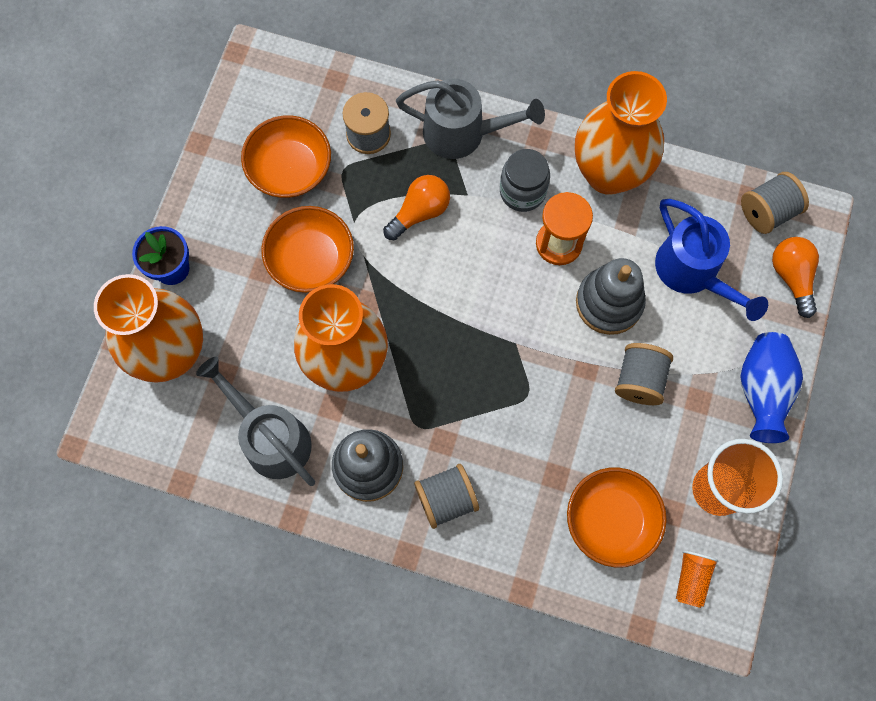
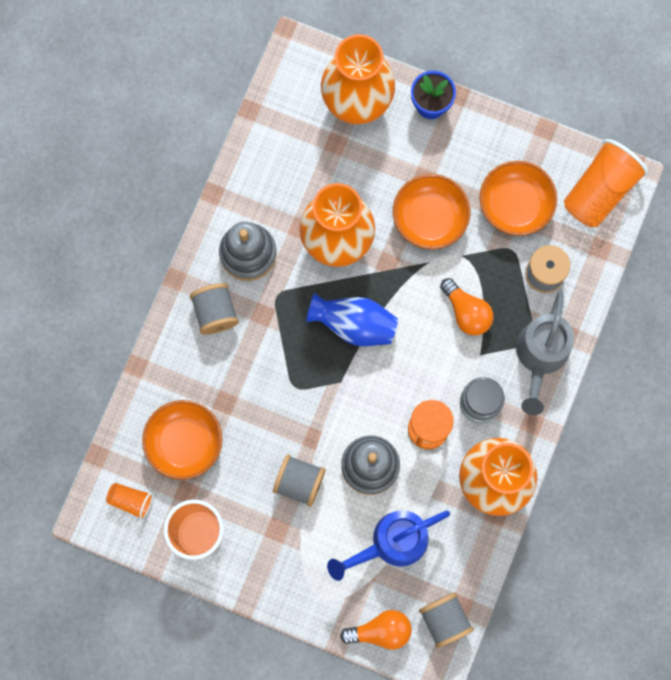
camera: 95 degrees right, 5 degrees up
grey watering can [196,357,315,486] -> none
blue vase [740,332,803,443] -> blue vase moved to [306,293,398,346]
none -> orange cup [564,139,648,227]

